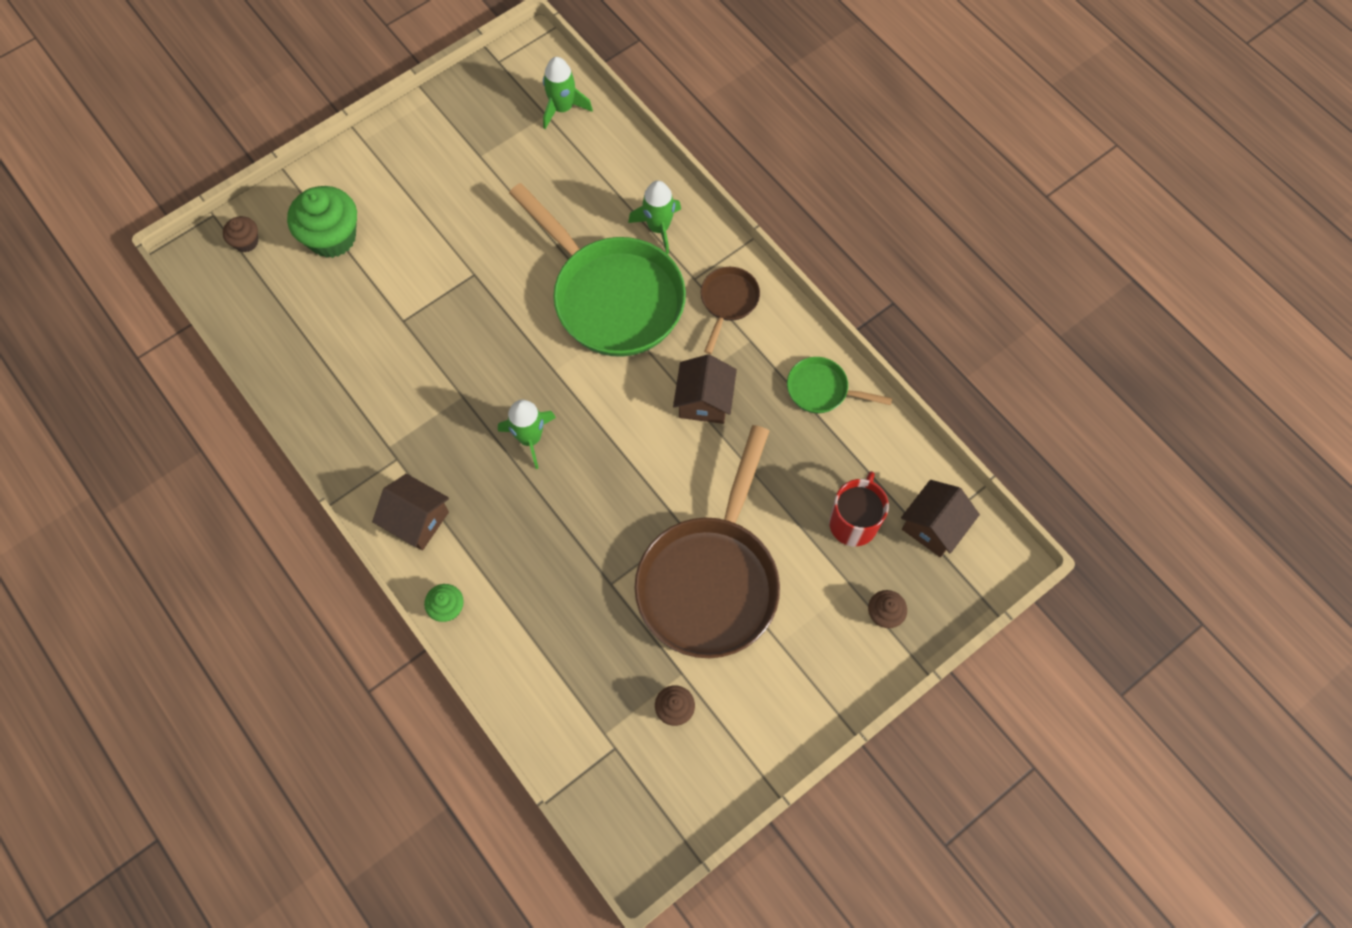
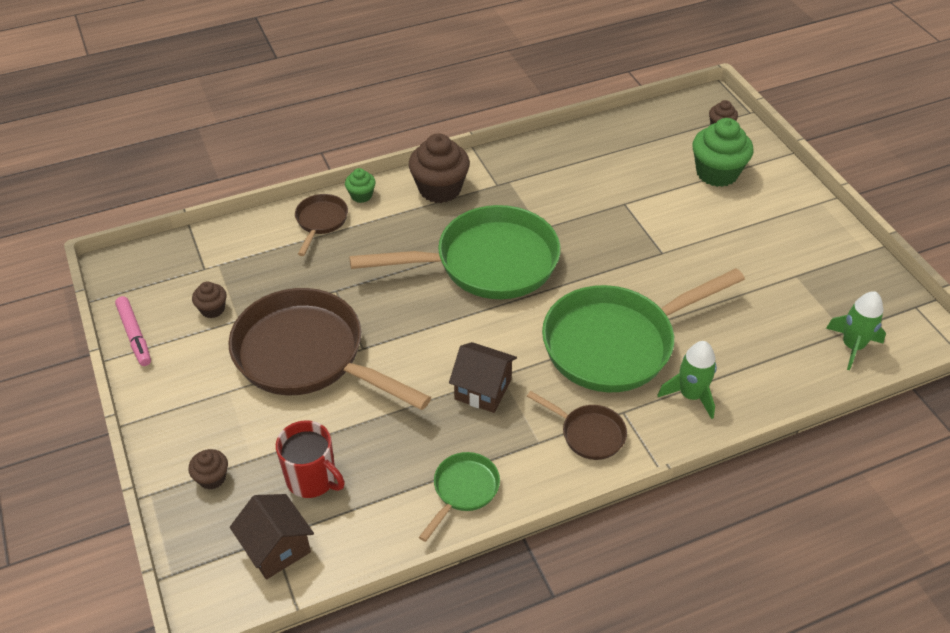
camera: 105 degrees right, 20 degrees down
brown house [372,474,449,551] -> brown cupcake [409,133,470,203]
green rocket [498,400,556,469] -> green pan [349,205,561,299]
none -> pink marker [115,296,151,366]
none -> brown pan [295,194,348,256]

